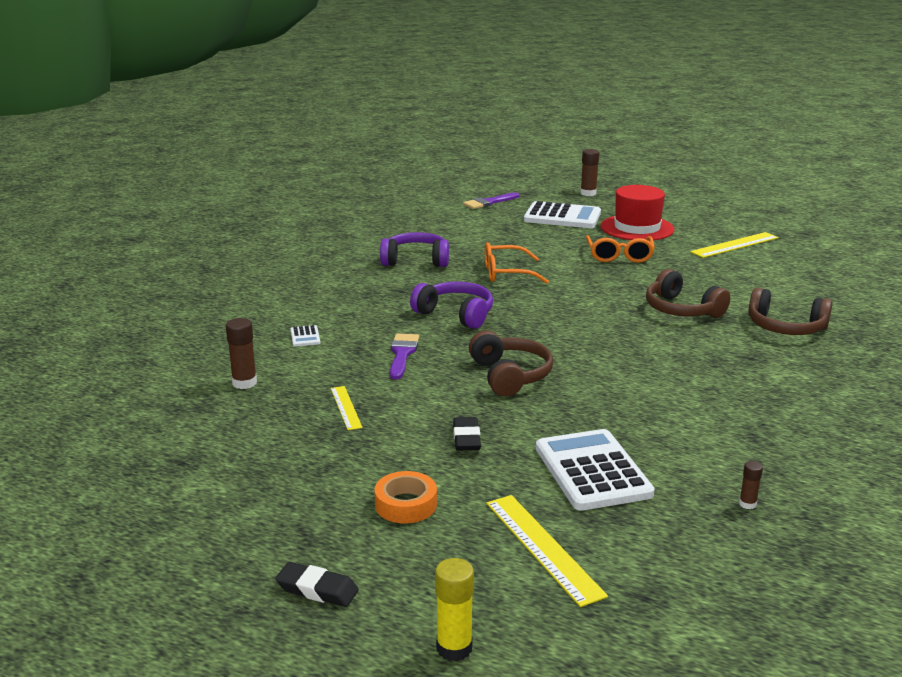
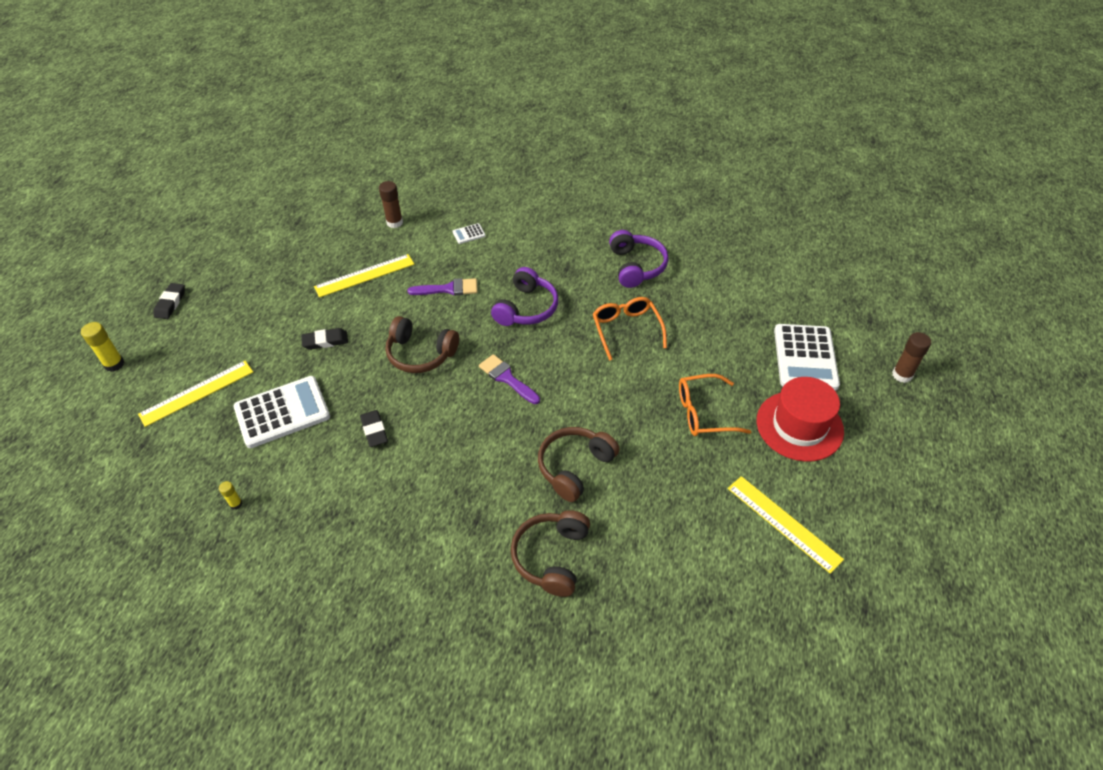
camera: 80 degrees right, 25 degrees up
yellow ruler [331,386,363,430] -> yellow ruler [314,254,415,298], size x1.69
orange tape [374,471,437,524] -> none
purple brush [463,192,519,209] -> purple brush moved to [479,354,540,404]
brown headphones [469,331,553,396] -> brown headphones turned 45 degrees clockwise [386,316,459,373]
brown glue stick [739,461,763,509] -> yellow glue stick [219,481,242,510]
none -> black eraser [360,410,388,447]

